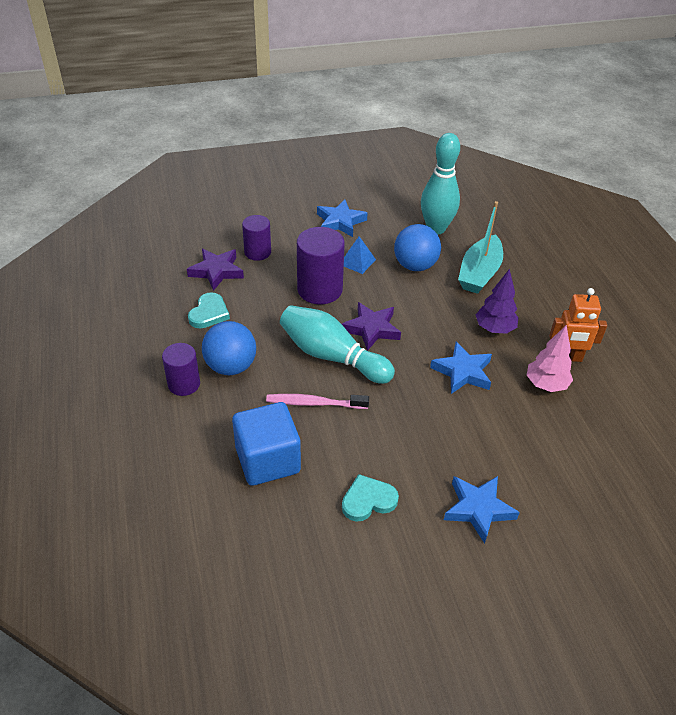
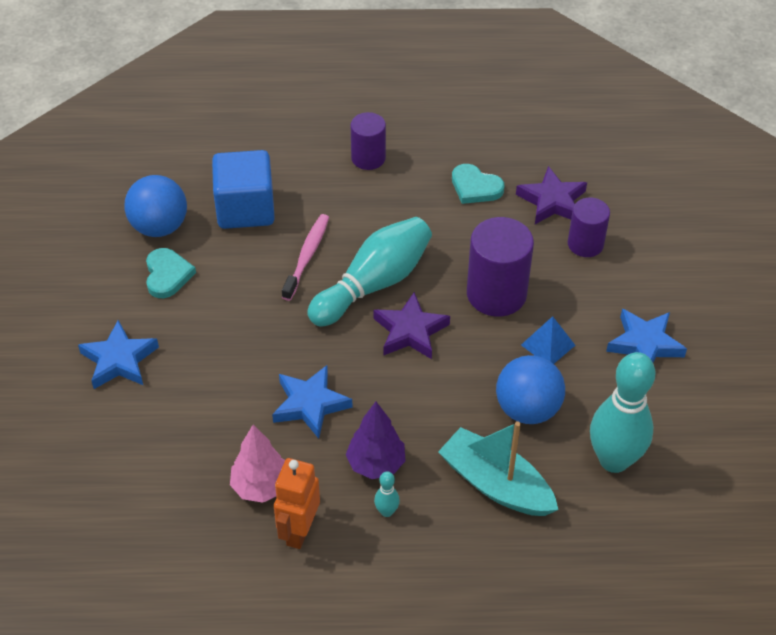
camera: 105 degrees right, 5 degrees up
blue ball [202,321,256,375] -> blue ball moved to [125,175,187,237]
none -> turquoise bowling pin [374,471,400,517]

